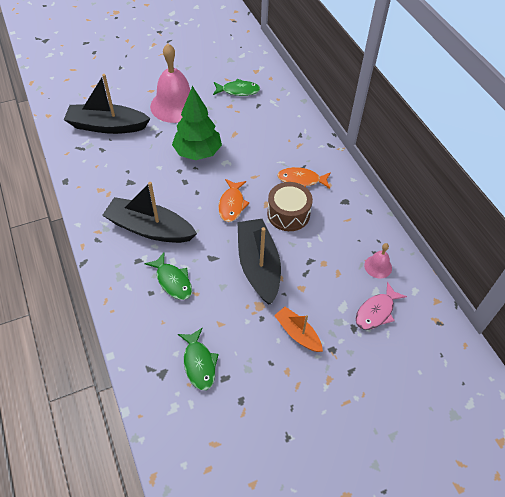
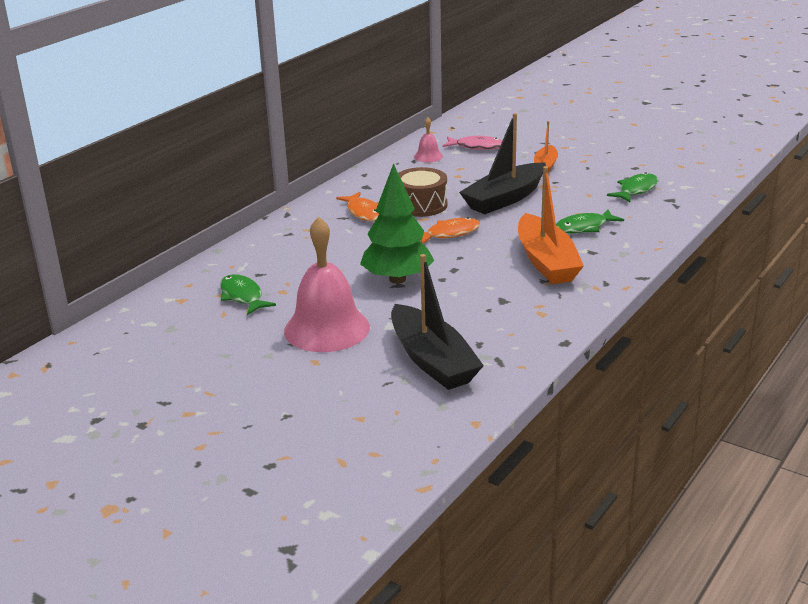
camera: 120 degrees left, 25 degrees down
black boat [102,182,197,243] -> orange boat [518,166,584,284]
green fish [144,252,192,300] -> green fish turned 135 degrees counterclockwise [556,209,624,233]

